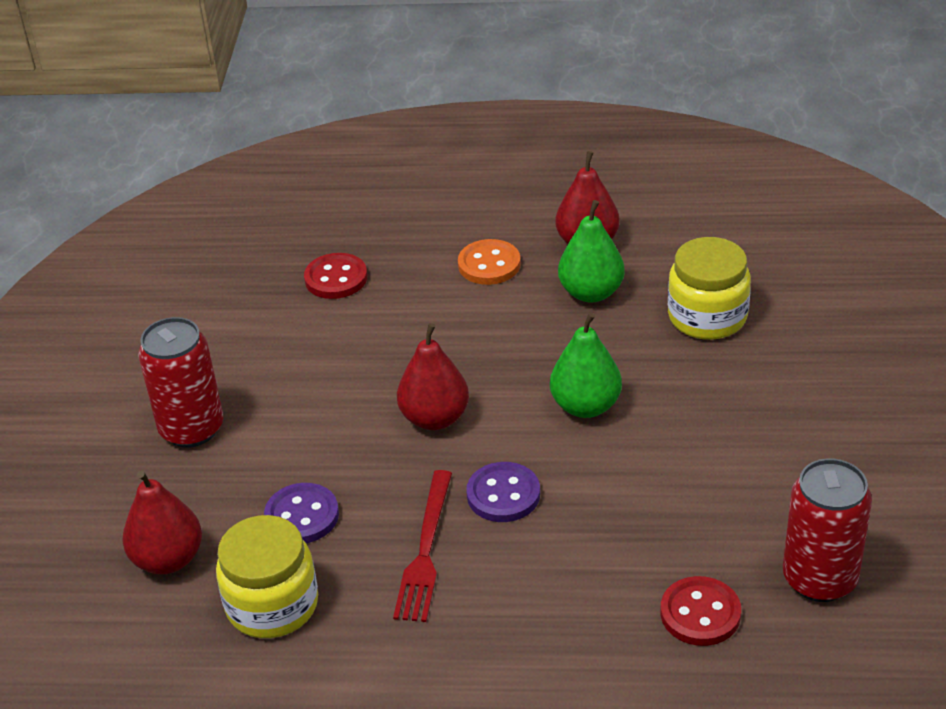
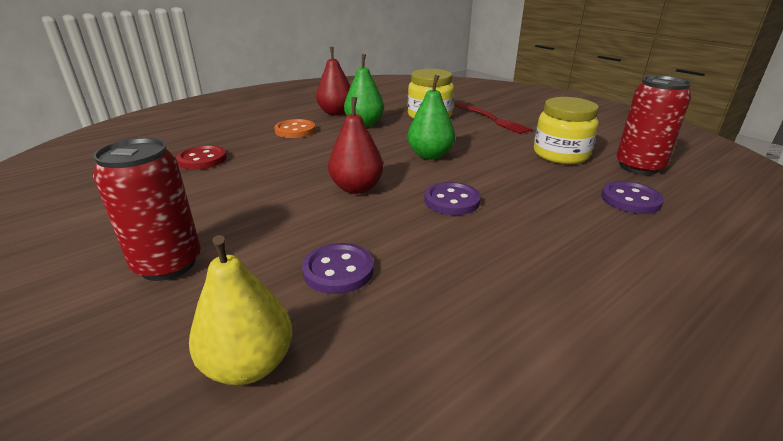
camera: 45 degrees left, 10 degrees down
red pear [122,470,202,574] -> yellow pear [189,235,292,385]
yellow jar [216,515,318,638] -> yellow jar moved to [534,97,599,164]
red fork [393,470,452,622] -> red fork moved to [455,103,533,134]
red button [661,576,741,646] -> purple button [601,181,664,214]

